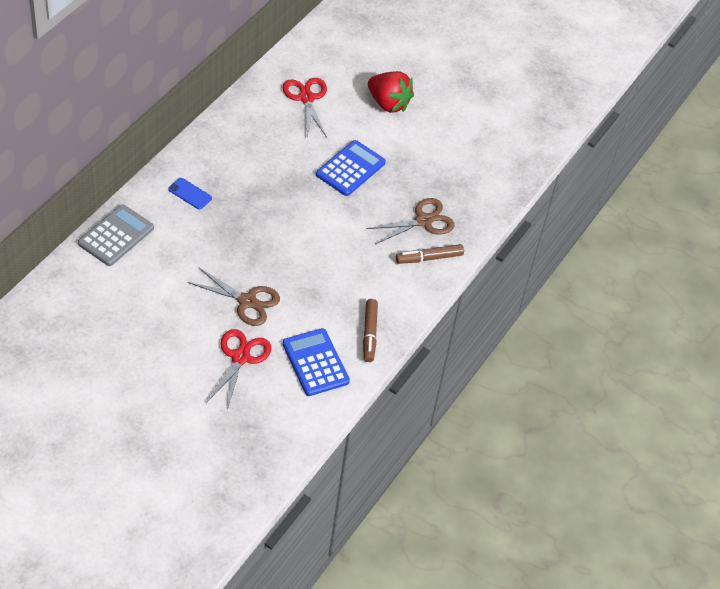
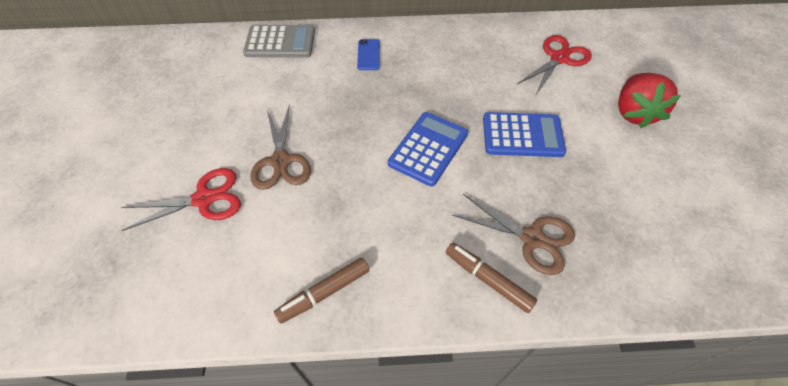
camera: 60 degrees right, 5 degrees up
blue calculator [282,328,350,396] -> blue calculator moved to [388,112,468,187]

